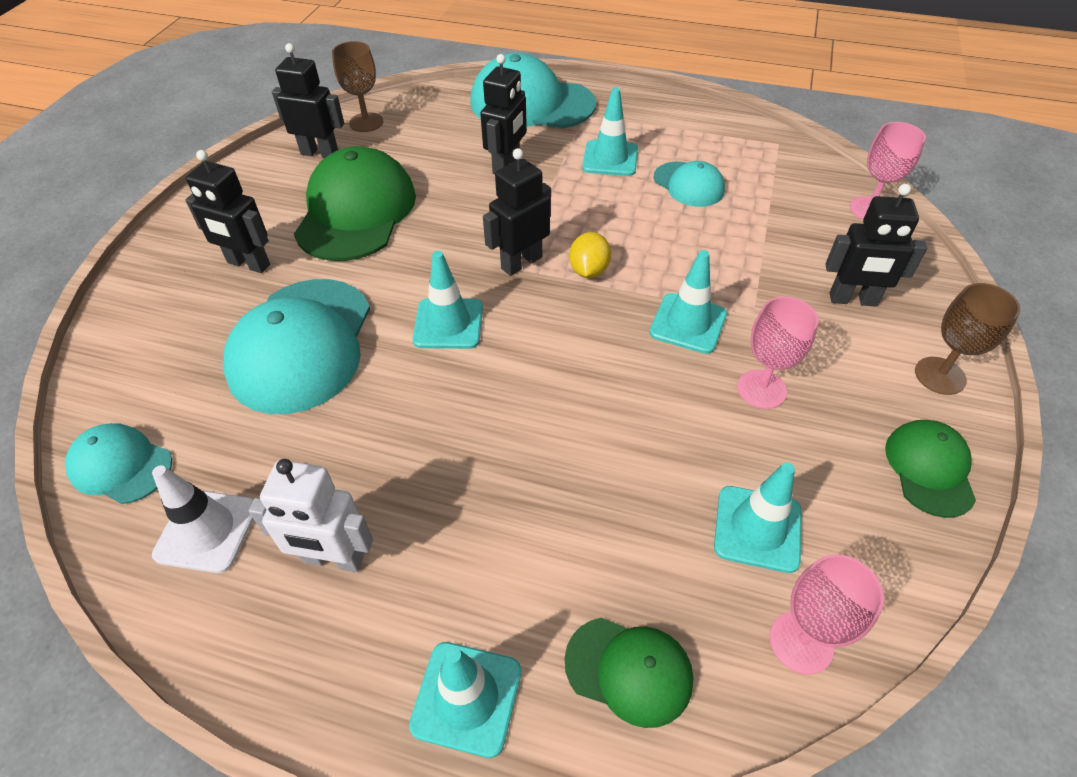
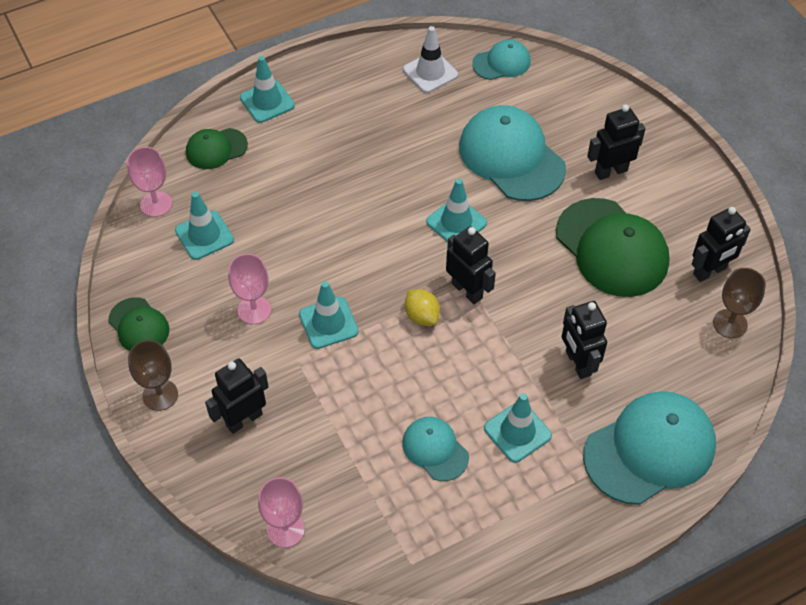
camera: 135 degrees right, 5 degrees up
white robot [249,459,373,572] -> none
black robot [483,148,551,276] -> black robot turned 45 degrees counterclockwise [446,226,496,304]
turquoise cap [653,161,725,207] -> turquoise cap turned 45 degrees clockwise [402,417,469,481]

